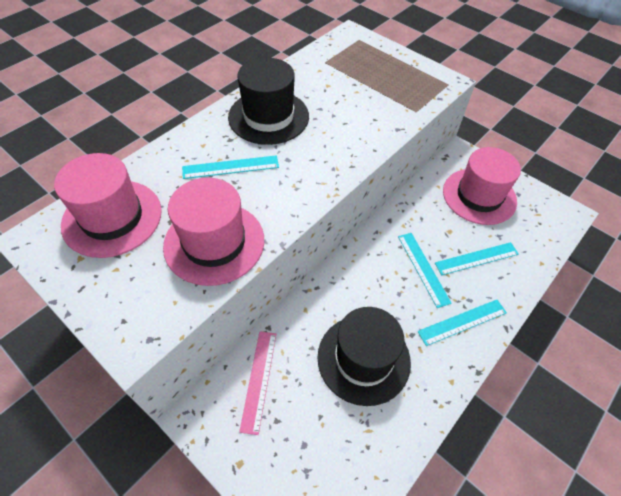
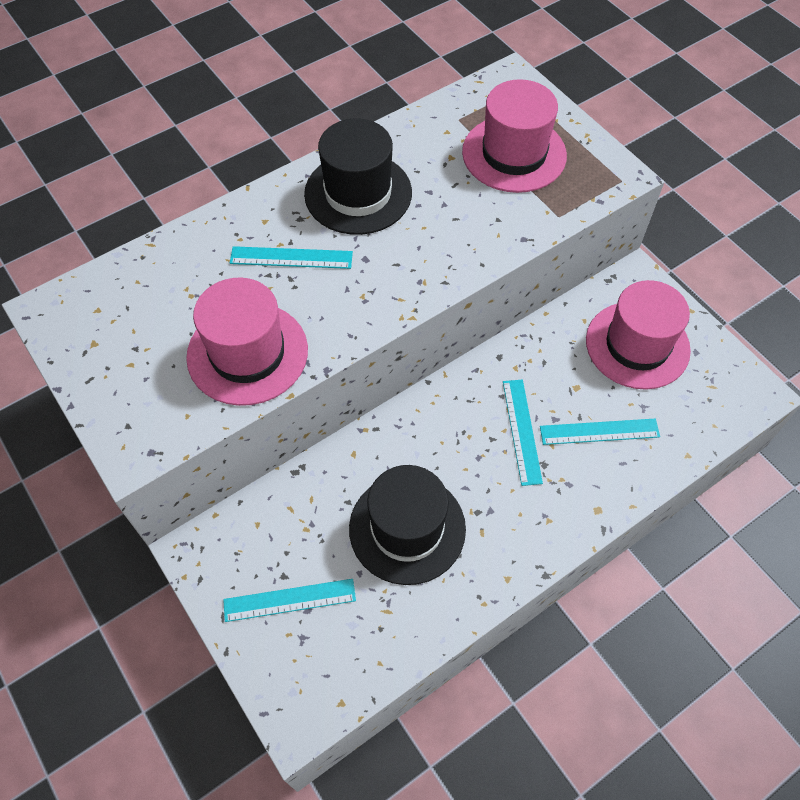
camera: 15 degrees right, 5 degrees up
pink hat [54,153,162,258] -> pink hat moved to [462,79,567,193]
pink ruler [239,331,276,435] -> none
turquoise ruler [418,300,507,346] -> turquoise ruler moved to [223,579,356,622]

